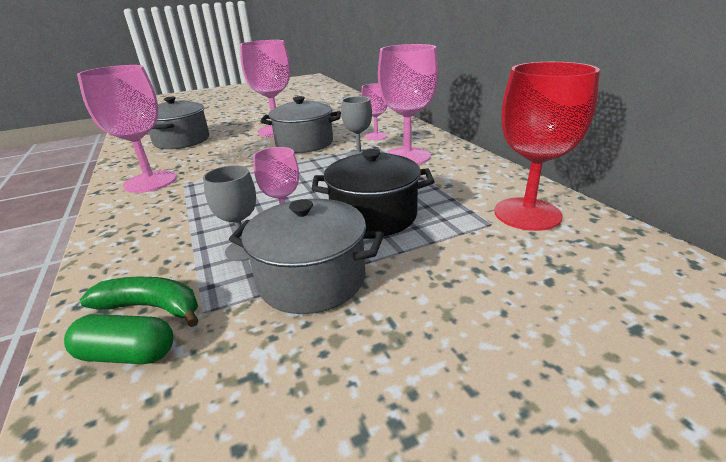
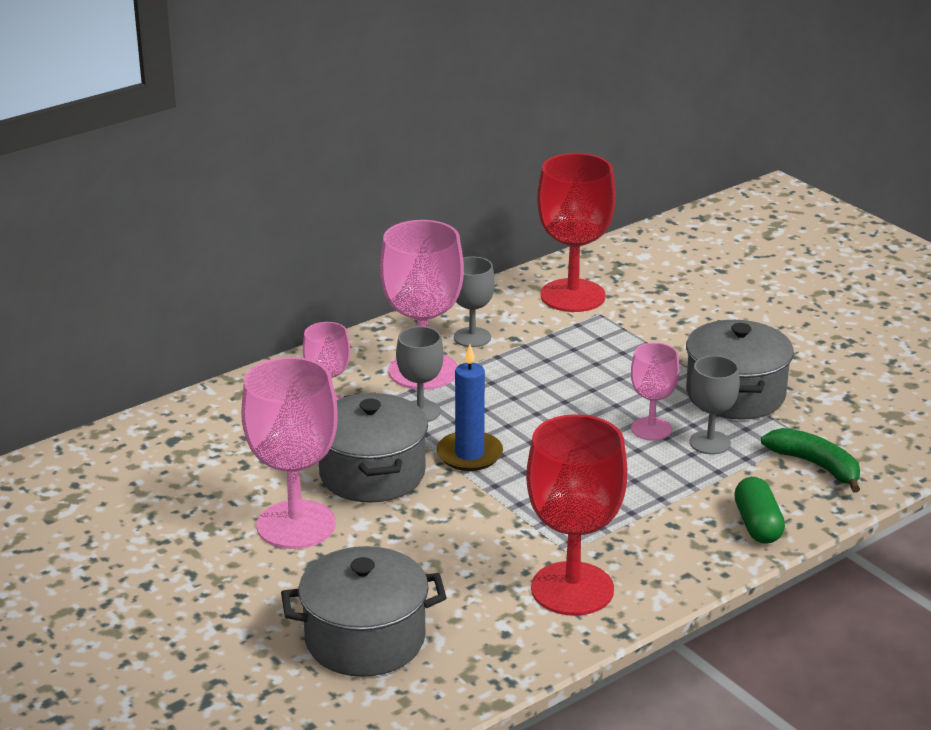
camera: 105 degrees left, 0 degrees up
green capsule [64,314,173,364] -> green capsule moved to [734,477,785,544]
pink goblet [77,65,177,193] -> red goblet [526,414,627,616]
green banana [80,277,199,327] -> green banana turned 135 degrees clockwise [761,428,860,493]
black pot [312,149,435,236] -> none
none -> blue candle [436,344,503,471]
none -> grey goblet [454,256,495,347]

